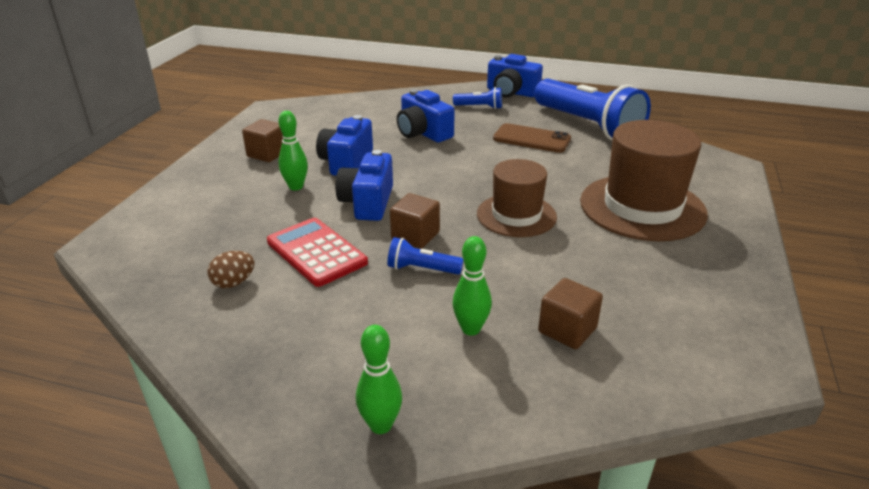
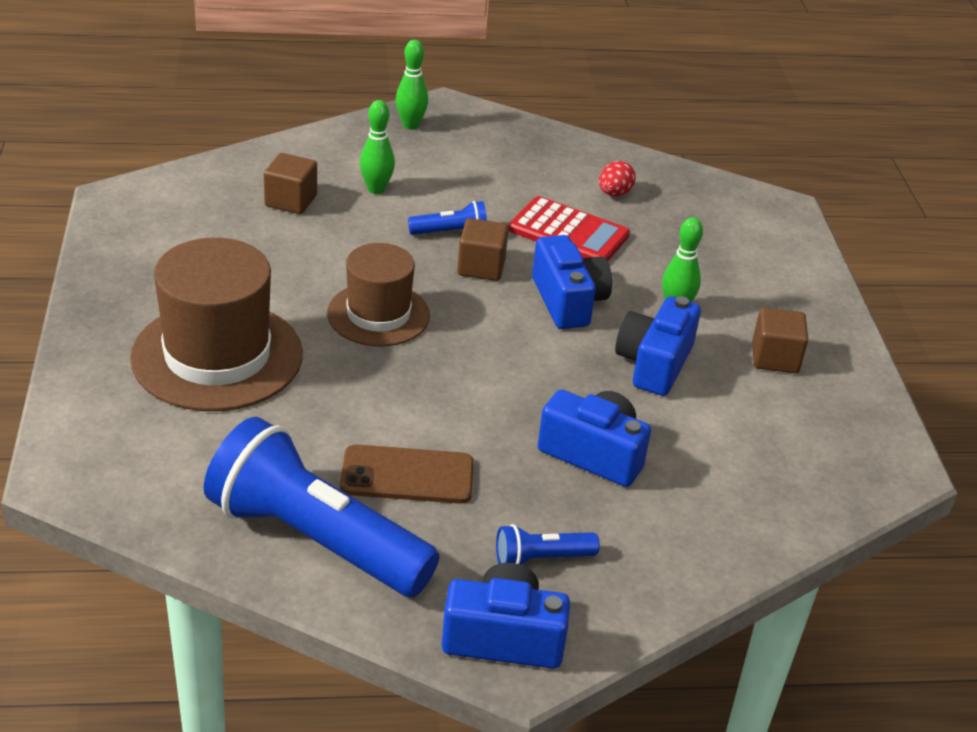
camera: 155 degrees right, 5 degrees up
brown egg [208,251,254,288] -> red egg [599,161,636,196]
blue camera [316,115,373,176] -> blue camera turned 150 degrees counterclockwise [615,296,701,396]

